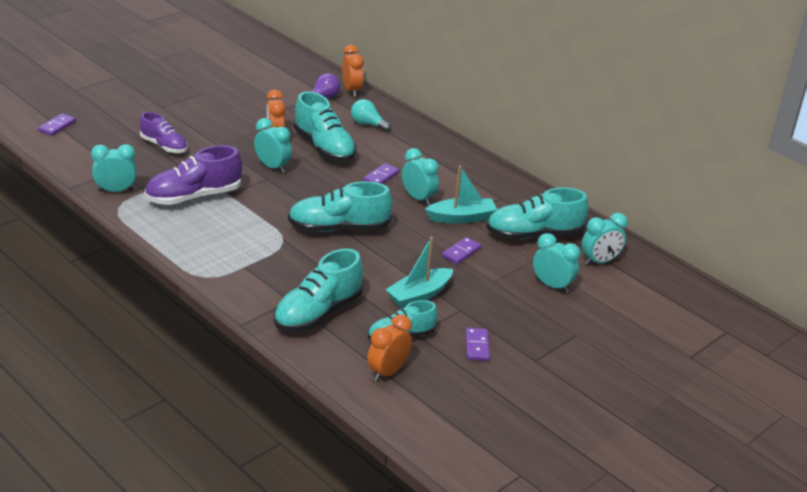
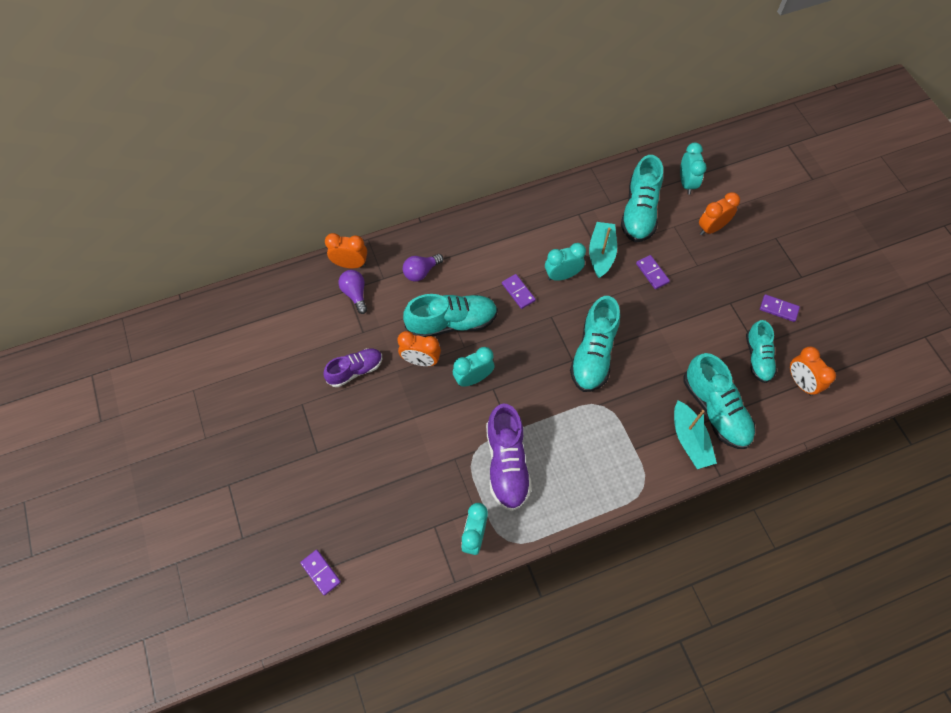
camera: 65 degrees left, 30 degrees up
purple shoe [140,112,188,153] -> purple shoe moved to [323,349,382,387]
turquoise light bulb [351,99,391,132] -> purple light bulb [403,254,443,282]
turquoise boat [385,237,453,308] -> turquoise boat moved to [674,401,717,469]
turquoise clock [533,233,580,293] -> orange clock [699,192,740,235]

